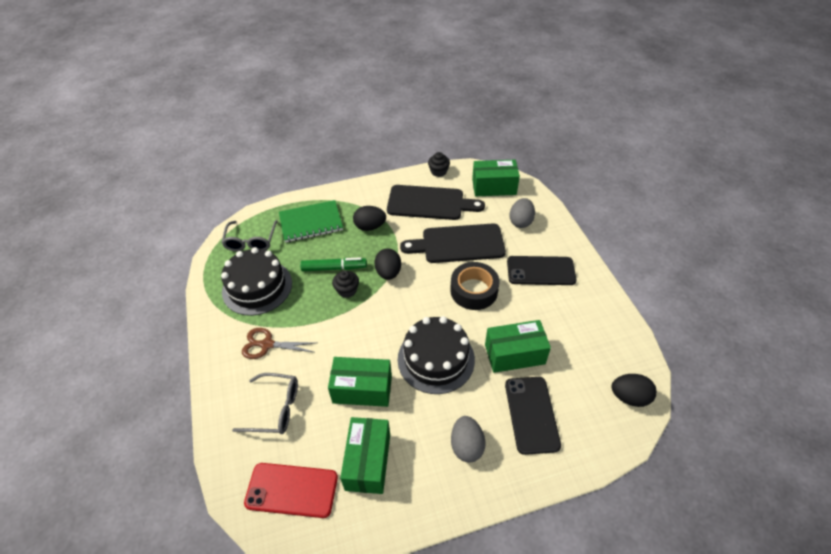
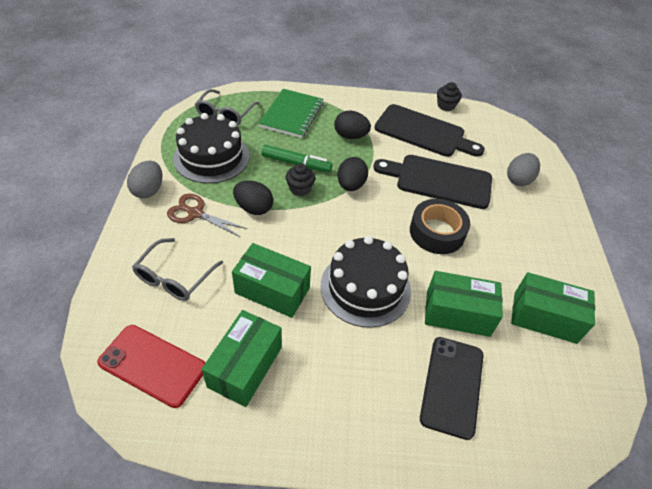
camera: 15 degrees right, 0 degrees up
grey glasses [232,373,298,434] -> grey glasses turned 90 degrees clockwise [132,238,223,301]
green notebook [279,200,343,243] -> green notebook turned 75 degrees counterclockwise [259,89,323,138]
grey egg [451,416,486,463] -> grey egg moved to [127,161,162,198]
green box [472,160,520,196] -> green box moved to [511,272,595,344]
black phone [507,256,577,285] -> none
black egg [611,374,657,407] -> black egg moved to [233,181,273,215]

